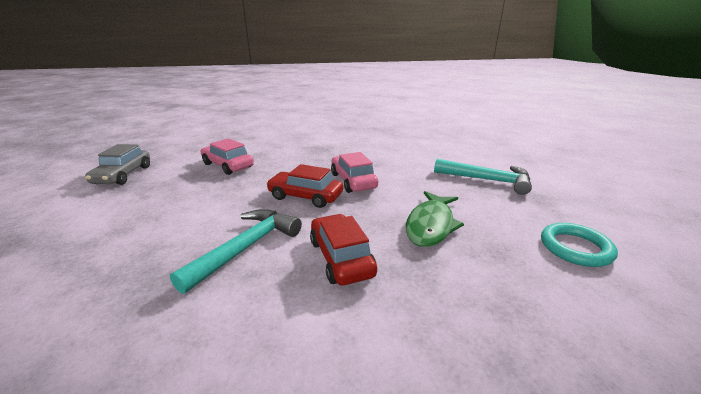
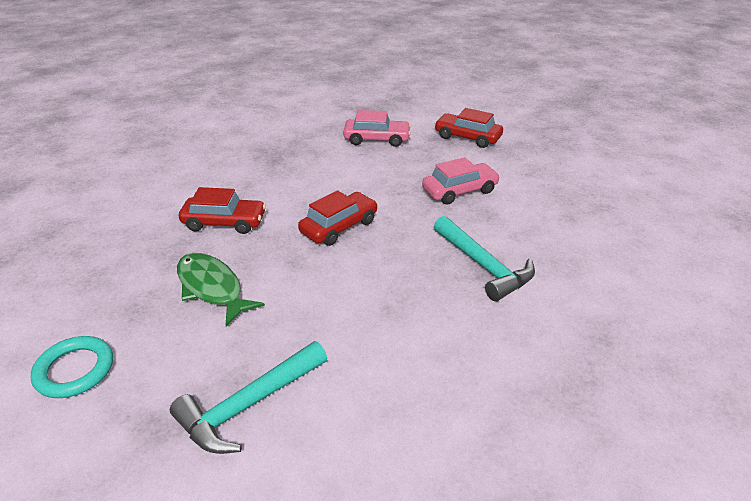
camera: 115 degrees right, 10 degrees up
grey car [85,144,150,185] -> red car [434,108,503,148]
turquoise hammer [170,209,302,294] -> turquoise hammer moved to [434,216,535,301]
pink car [331,152,378,193] -> pink car moved to [343,110,411,147]

